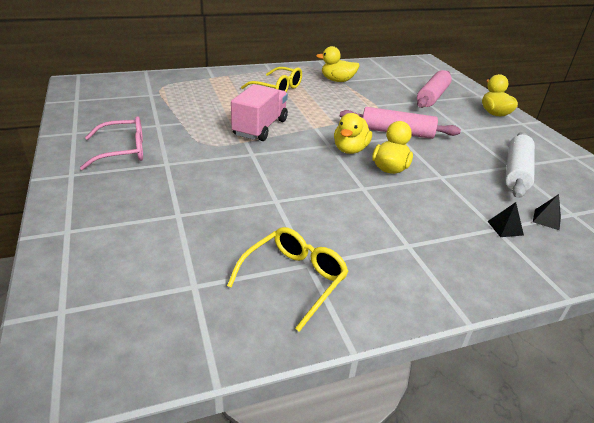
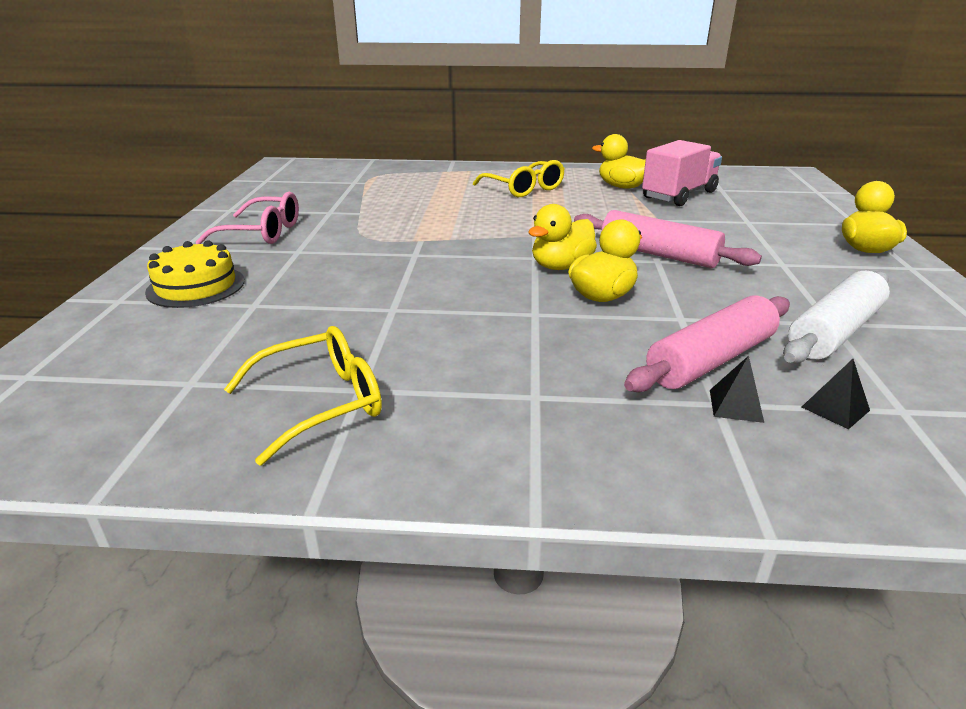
camera: 25 degrees right, 5 degrees down
pink truck [231,84,288,141] -> pink truck moved to [642,140,722,206]
pink rolling pin [417,70,452,108] -> pink rolling pin moved to [624,295,790,392]
none -> yellow cake [145,240,245,308]

